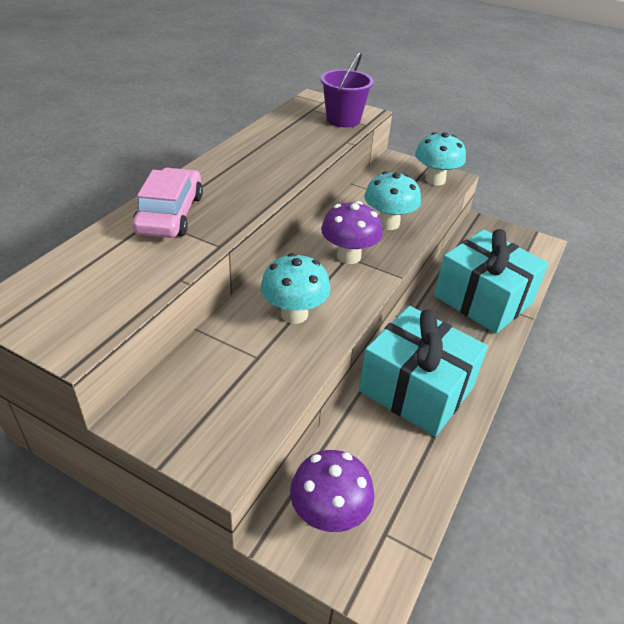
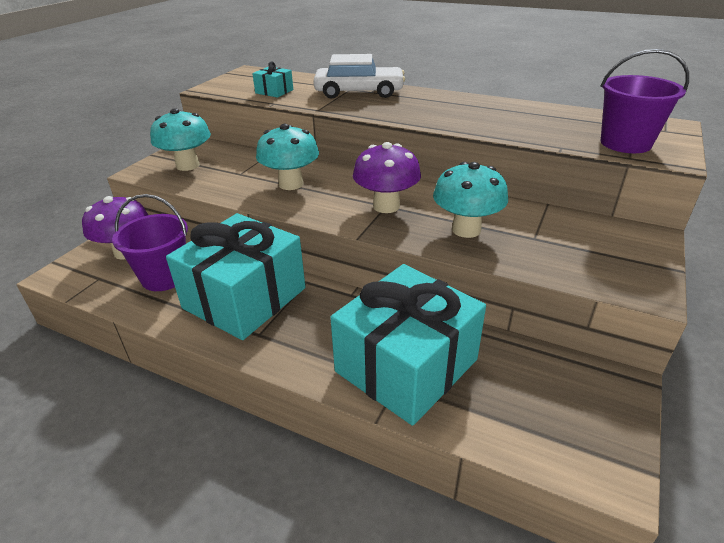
camera: 90 degrees right, 5 degrees down
pink car [132,168,203,238] -> white car [313,54,405,99]
turquoise mushroom [415,132,466,185] -> turquoise mushroom moved to [150,108,211,171]
none -> purple bucket [112,194,188,291]
none -> turquoise gift [252,61,293,98]

